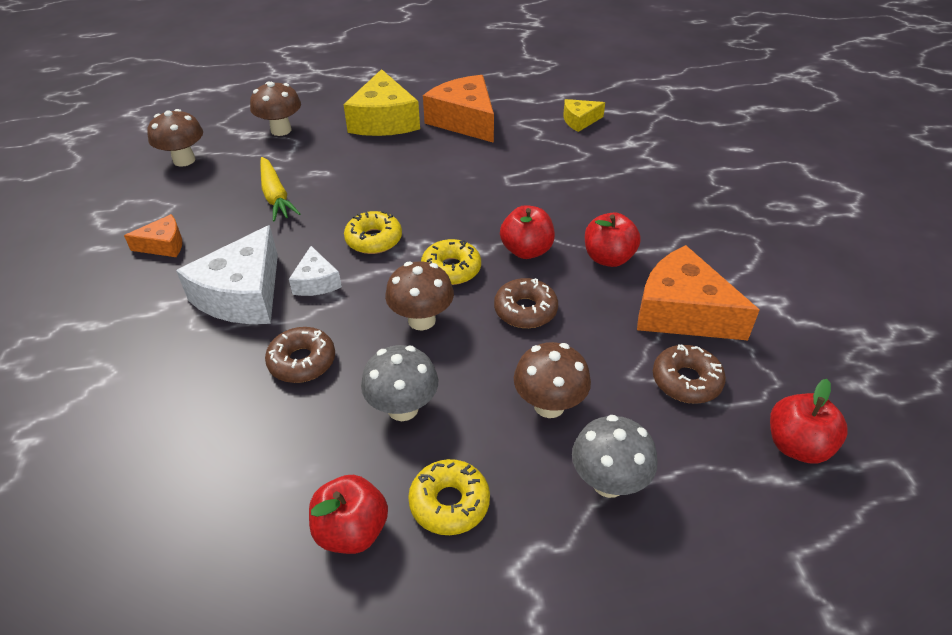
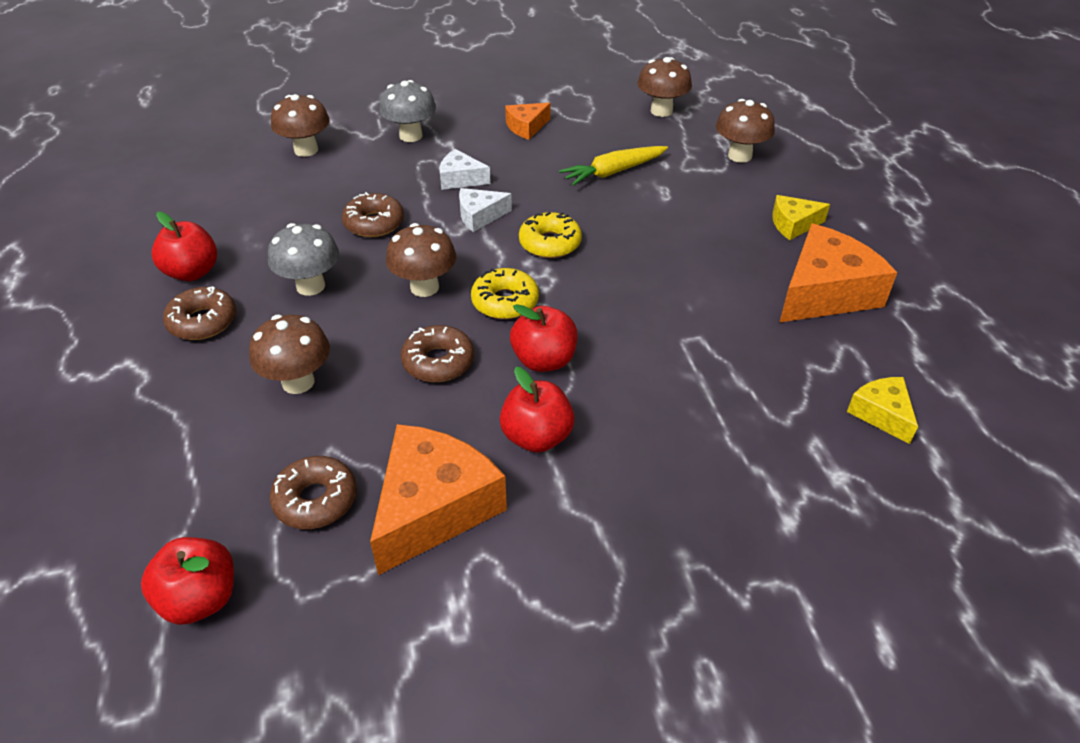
camera: 85 degrees right, 0 degrees up
orange cheese [124,214,182,257] -> orange cheese turned 75 degrees clockwise [505,103,551,140]
white cheese [176,225,278,324] -> white cheese [439,149,491,190], size x0.52
yellow cheese [343,69,420,136] -> yellow cheese [772,195,830,240], size x0.52
yellow donut [408,459,490,535] -> brown donut [163,286,236,340]
grey mushroom [572,415,658,498] -> grey mushroom moved to [379,80,436,142]
none -> brown mushroom [271,94,330,157]

